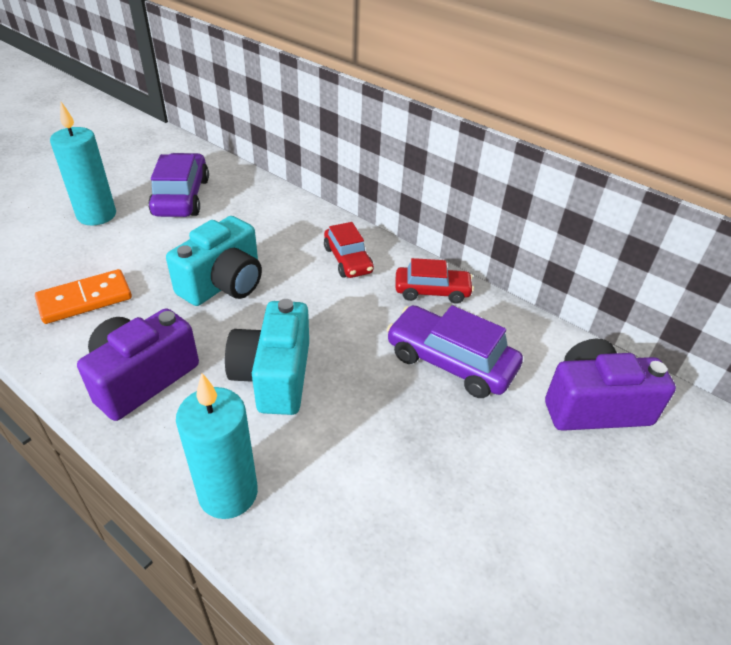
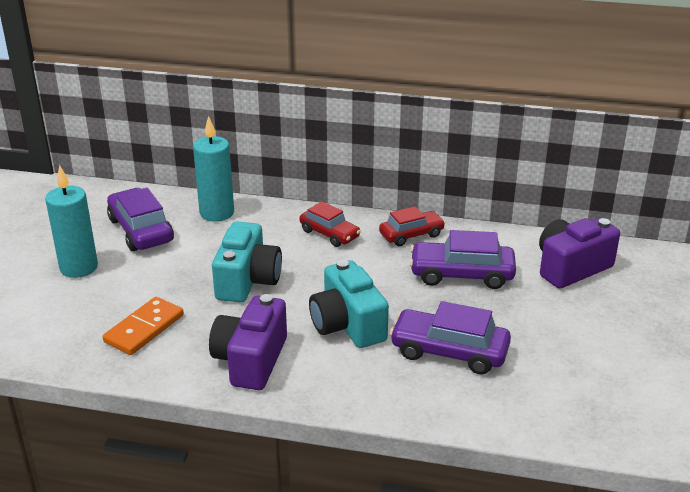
camera: 25 degrees left, 10 degrees down
turquoise candle [176,373,258,519] -> turquoise candle moved to [193,116,234,222]
none -> purple car [389,301,511,375]

